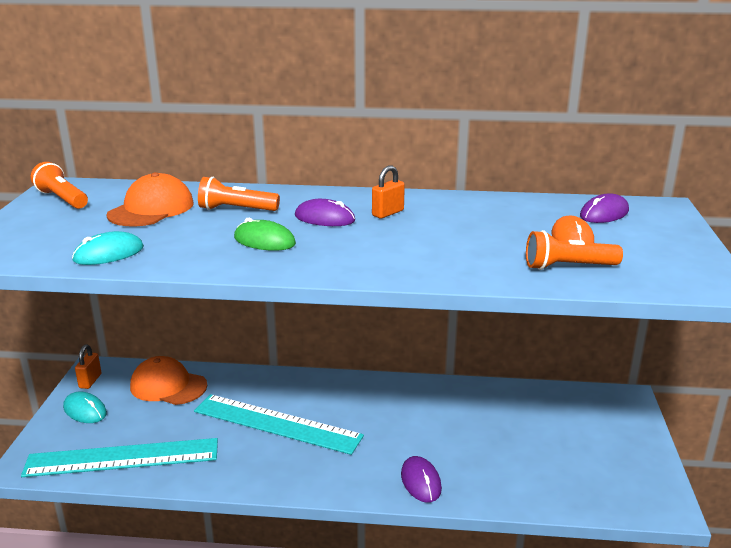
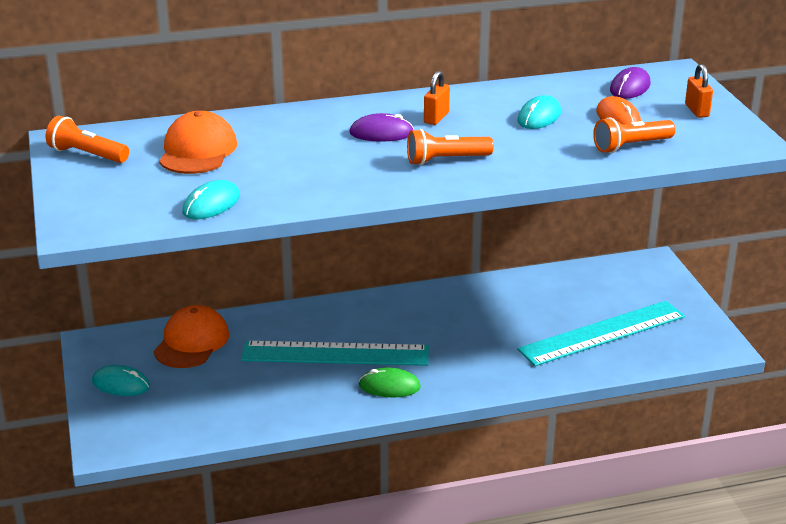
camera: 20 degrees left, 5 degrees up
turquoise ruler [21,438,218,477] -> turquoise ruler moved to [517,301,685,366]
orange padlock [75,344,101,389] -> orange padlock moved to [685,64,713,118]
orange cap [130,356,207,405] -> orange cap turned 105 degrees clockwise [154,305,229,368]
orange flashlight [198,177,280,211] -> orange flashlight moved to [407,129,494,165]
green mouse [234,218,296,251] -> green mouse moved to [359,367,421,397]
purple mouse [401,456,442,503] -> none
none -> turquoise mouse [518,95,561,129]

